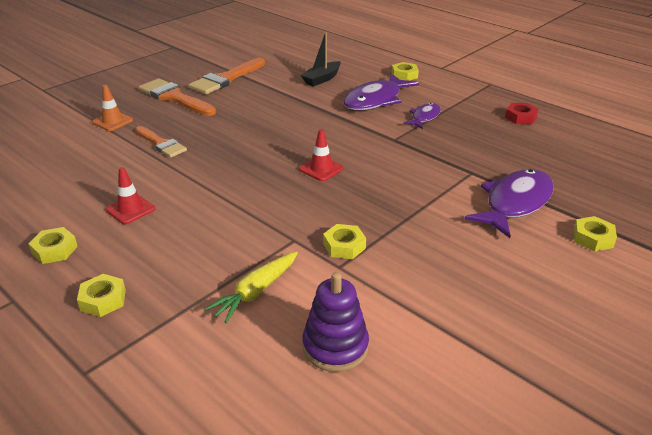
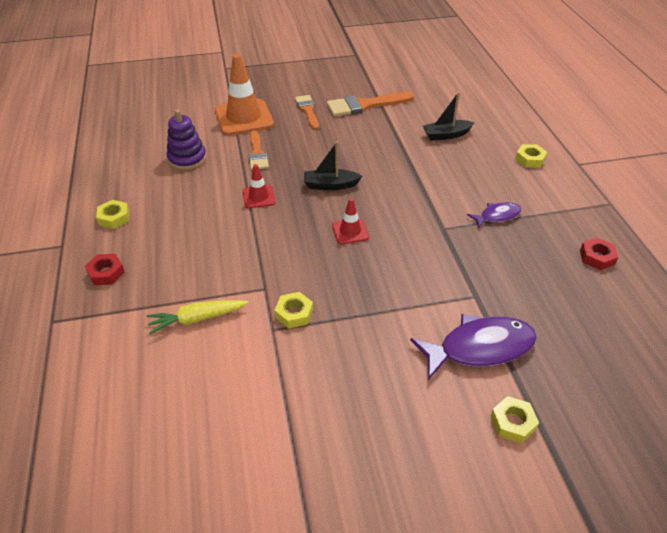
camera: 35 degrees right, 10 degrees up
yellow nut [77,274,126,317] -> red nut [85,254,125,285]
orange traffic cone [92,85,133,131] -> orange traffic cone [215,54,274,135], size x1.97
red traffic cone [106,167,155,224] -> red traffic cone moved to [243,164,276,208]
orange brush [138,78,216,116] -> orange brush [295,95,319,130], size x0.66
purple stacking toy [302,272,369,372] -> purple stacking toy moved to [166,109,206,170]
purple fish [343,74,419,110] -> none
none -> black boat [304,141,362,190]

